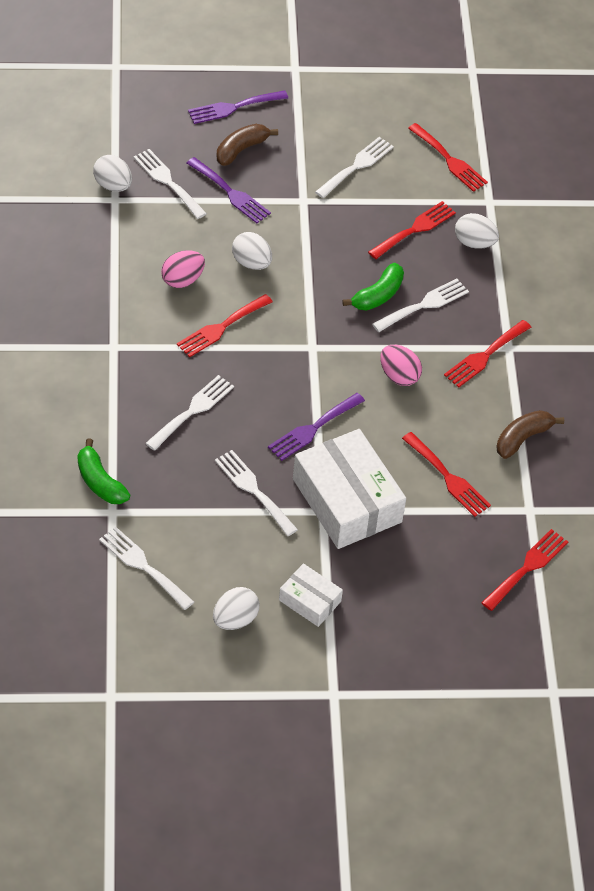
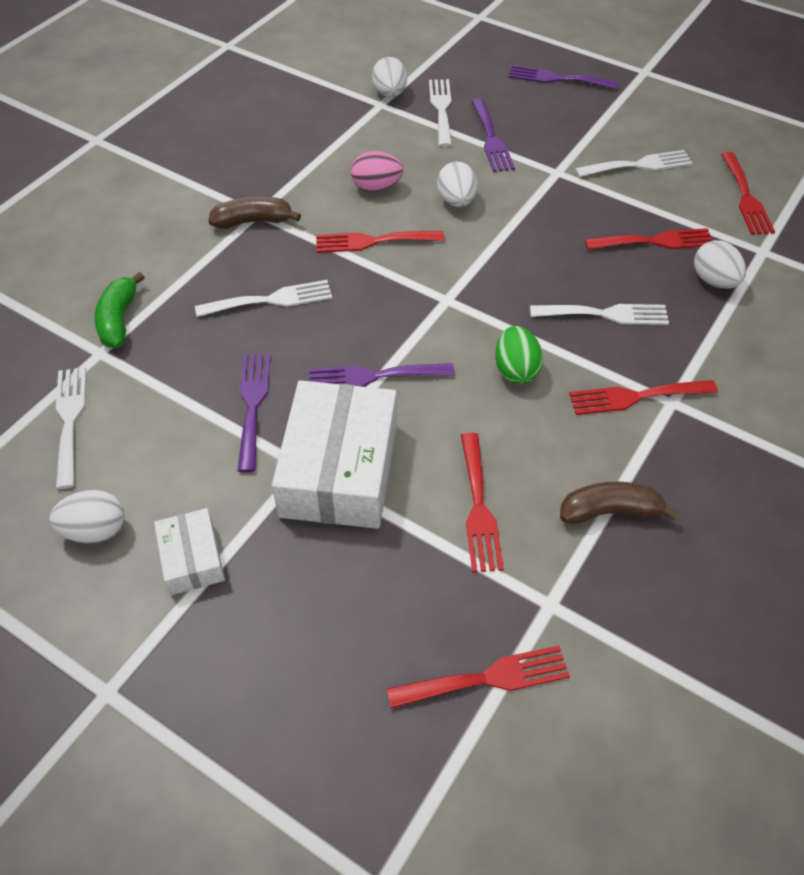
camera: 40 degrees right, 0 degrees up
white fork [215,450,298,536] -> purple fork [238,354,271,473]
brown banana [217,124,278,166] -> brown banana moved to [209,196,301,229]
green banana [342,263,404,311] -> none
pink egg [380,345,422,386] -> green egg [495,326,543,384]

